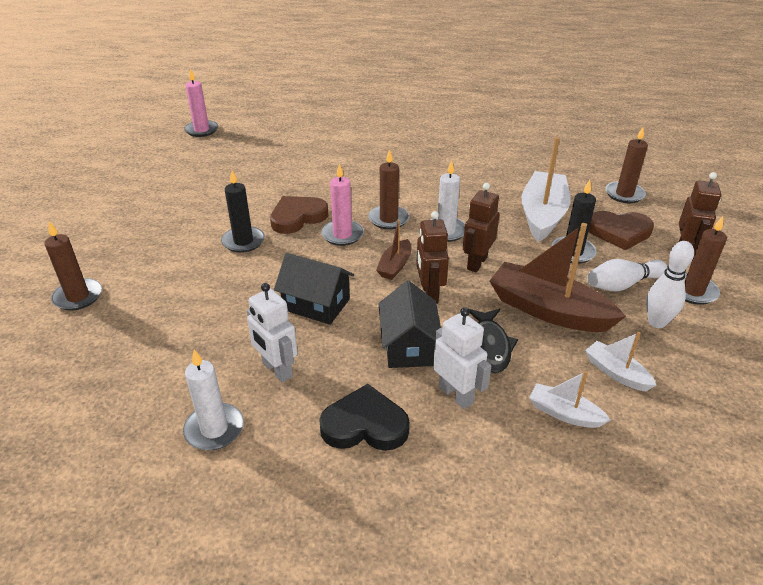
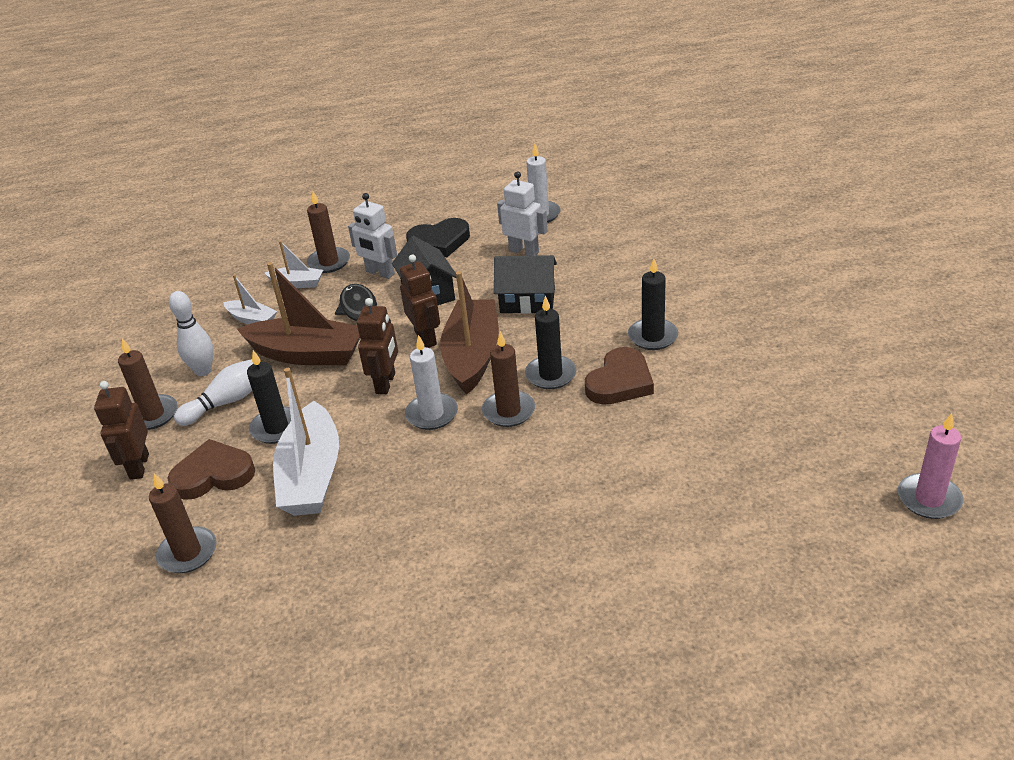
camera: 165 degrees right, 0 degrees up
brown candle [44,222,102,310] -> brown candle moved to [307,191,350,273]
pink candle [321,164,364,246] -> black candle [525,296,577,389]
brown boat [376,220,411,280] -> brown boat [440,271,499,395], size x1.98

